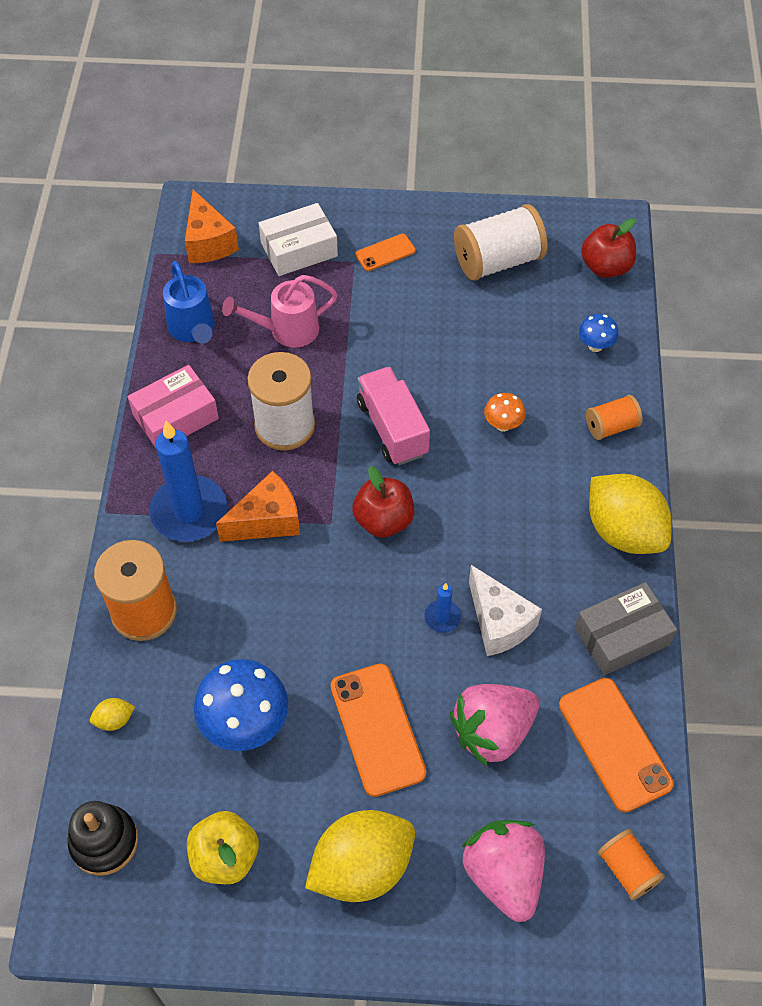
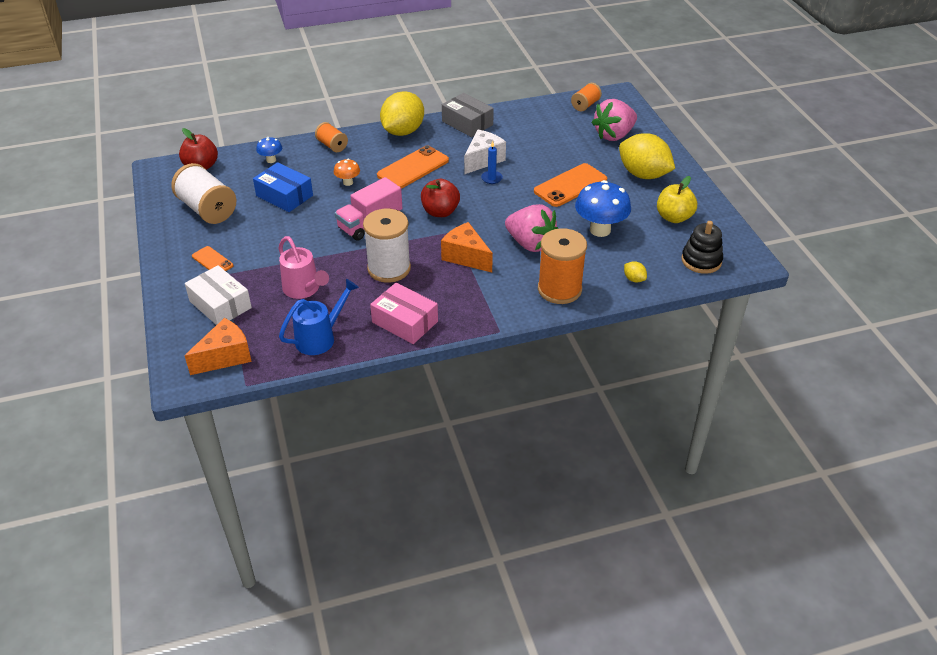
camera: 110 degrees left, 15 degrees down
blue candle [150,421,227,542] -> none
pink strawberry [450,684,539,767] -> pink strawberry moved to [505,204,558,252]
orange phone [559,678,674,812] -> orange phone moved to [377,145,449,189]
none -> blue box [253,162,313,212]

